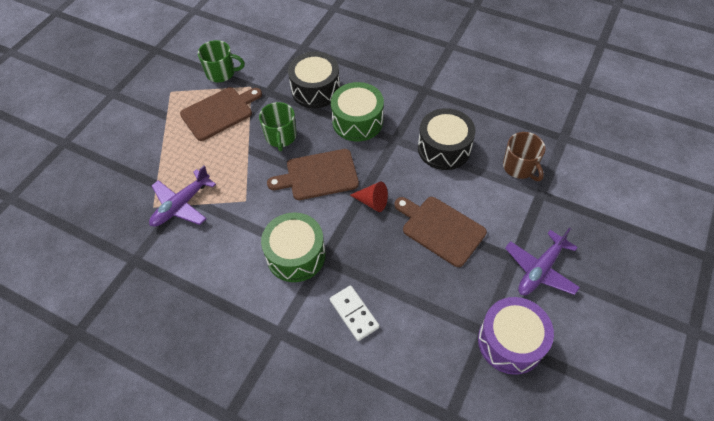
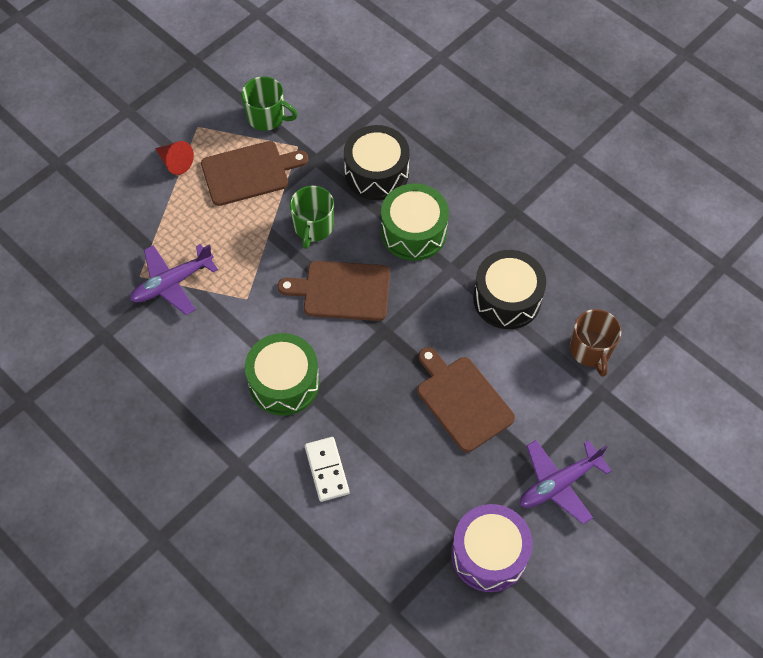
camera: 15 degrees right, 5 degrees up
red cone [350,182,388,212] -> red cone moved to [155,141,194,175]

